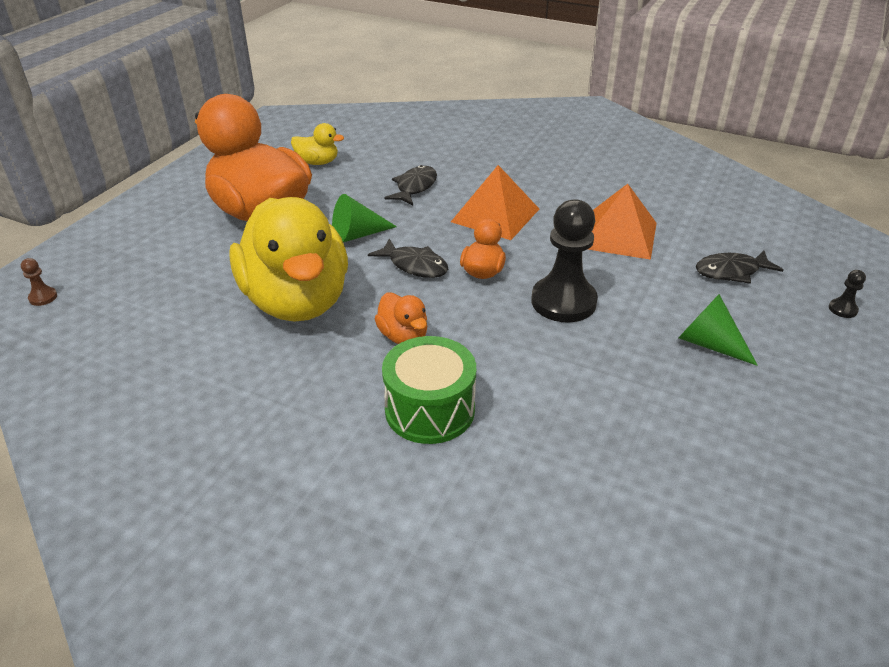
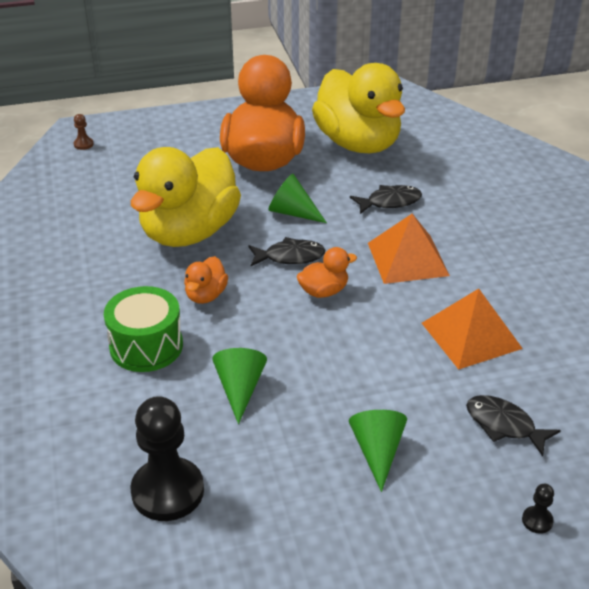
camera: 50 degrees right, 0 degrees up
yellow duck [291,123,344,165] -> yellow duck [312,63,405,153], size x2.41
black fish [368,239,448,278] -> black fish turned 90 degrees counterclockwise [248,237,325,266]
black pawn [531,199,598,323] -> black pawn moved to [130,396,204,521]
none -> green cone [212,348,267,424]

